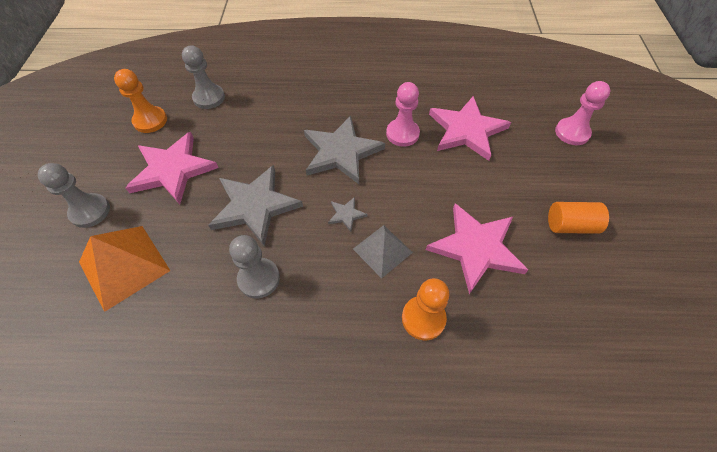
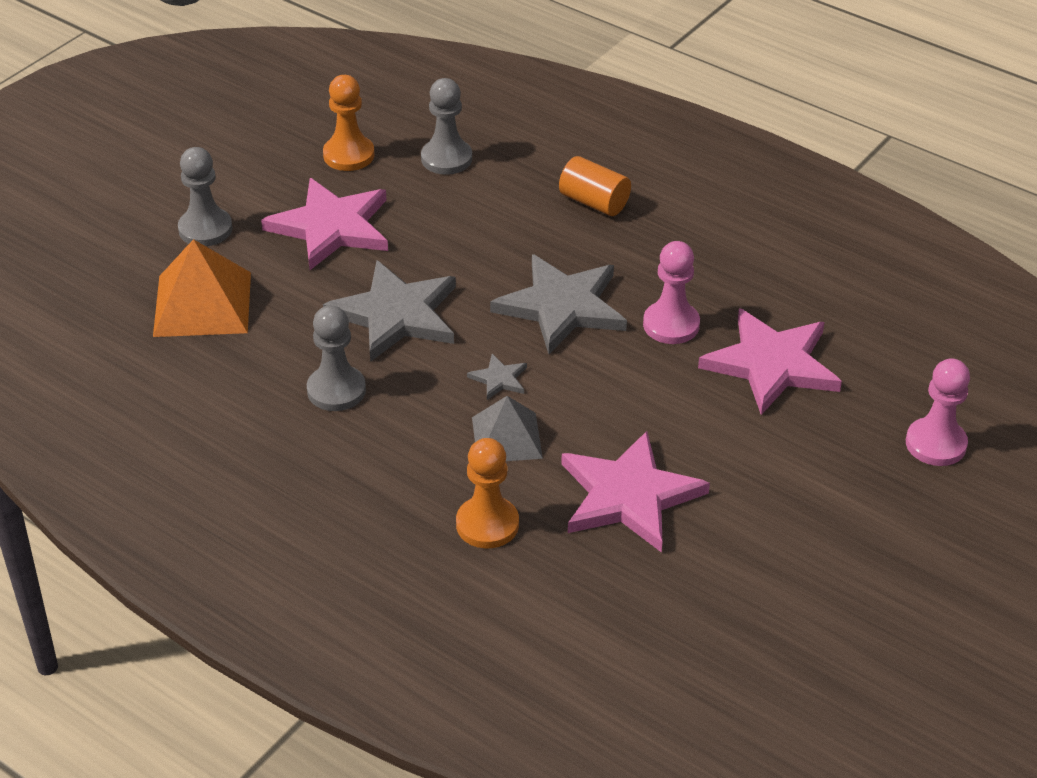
camera: 35 degrees right, 15 degrees down
orange cylinder [548,202,609,234] -> orange cylinder moved to [559,156,631,216]

